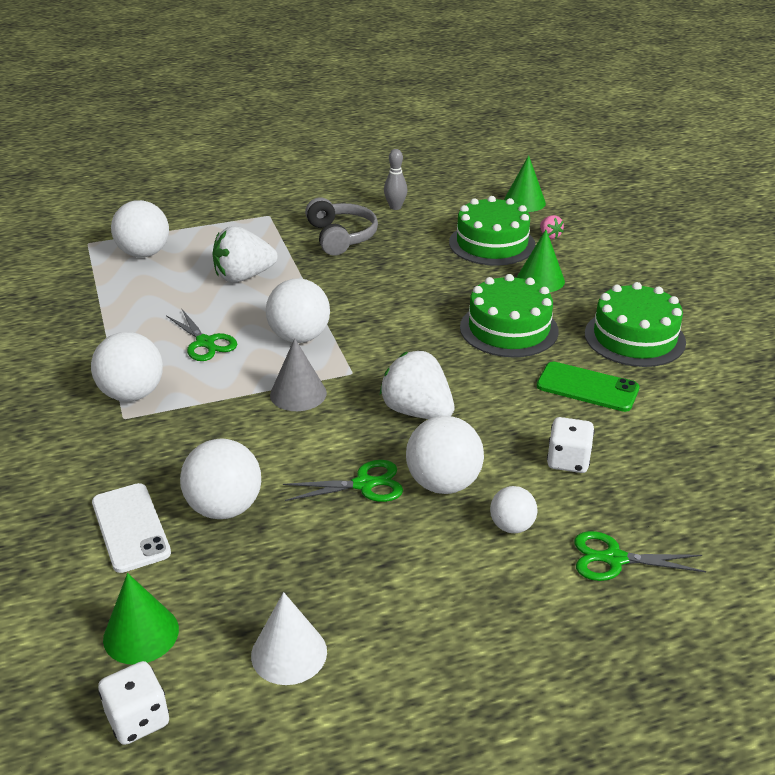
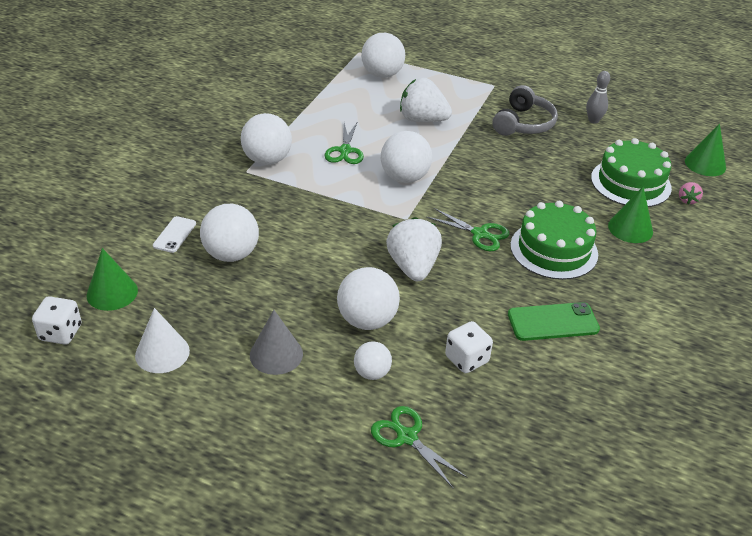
camera: 40 degrees right, 5 degrees up
white phone [92,483,171,573] -> white phone [153,216,196,253], size x0.64
grey cone [270,338,327,411] -> grey cone moved to [250,310,303,375]
green scissors [283,460,403,502] -> green scissors moved to [427,208,509,251]
green phone [537,362,640,412] -> green phone turned 75 degrees counterclockwise [508,302,600,341]
green cake [585,282,686,367] -> none

